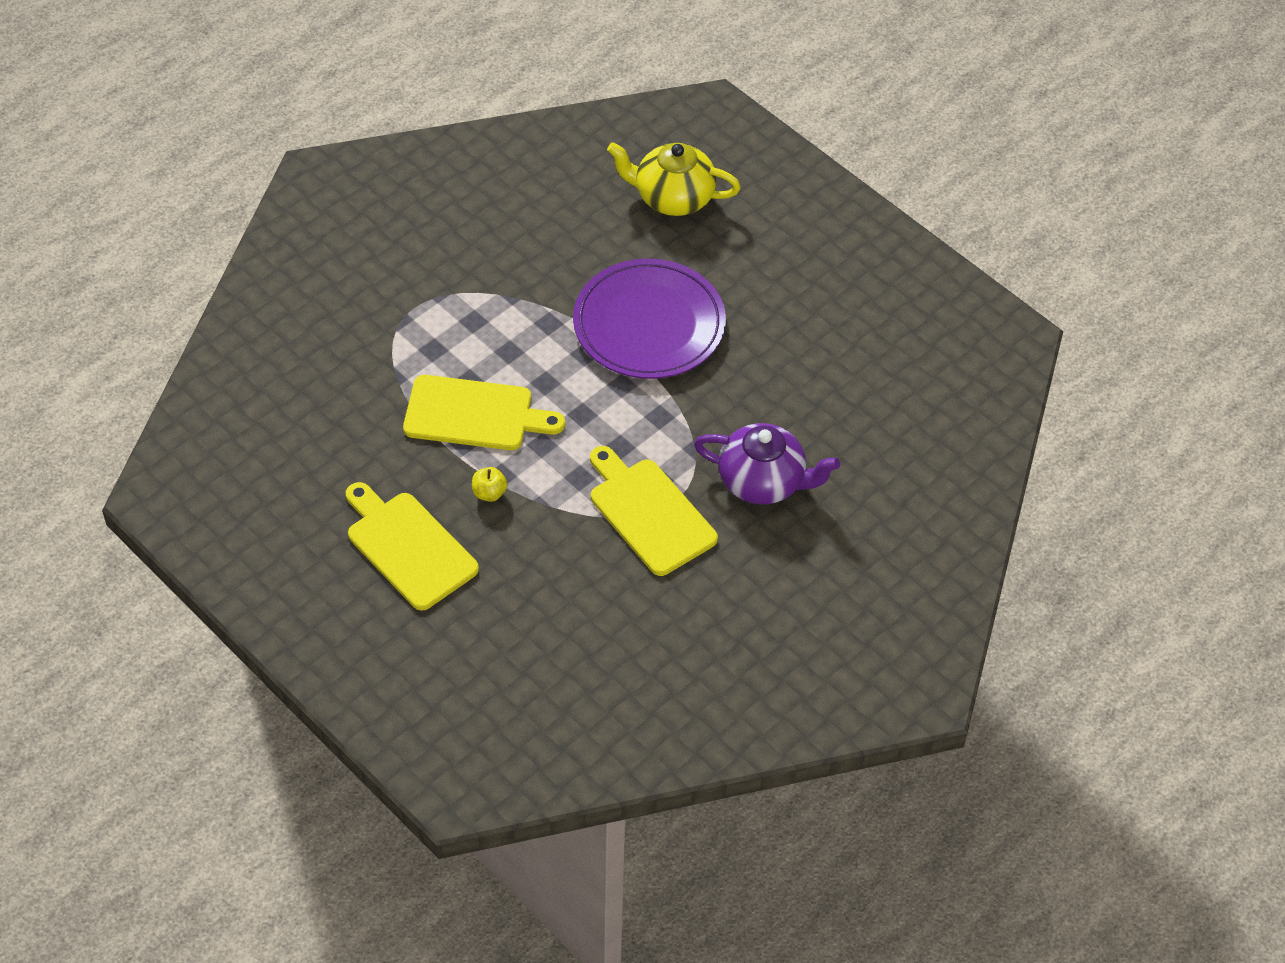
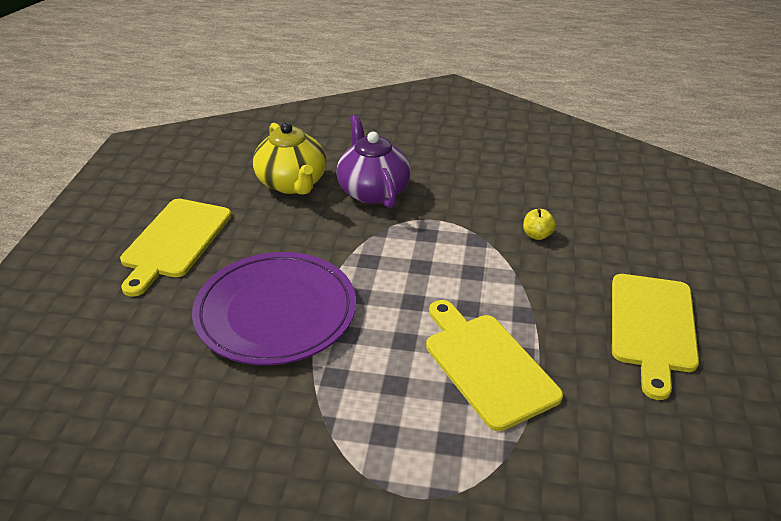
camera: 125 degrees left, 15 degrees down
yellow apple [472,467,507,502] -> yellow apple moved to [523,209,556,240]
yellow cutting board [590,446,718,576] -> yellow cutting board moved to [120,199,231,297]
yellow teapot [607,142,741,216] -> yellow teapot moved to [253,122,326,195]

